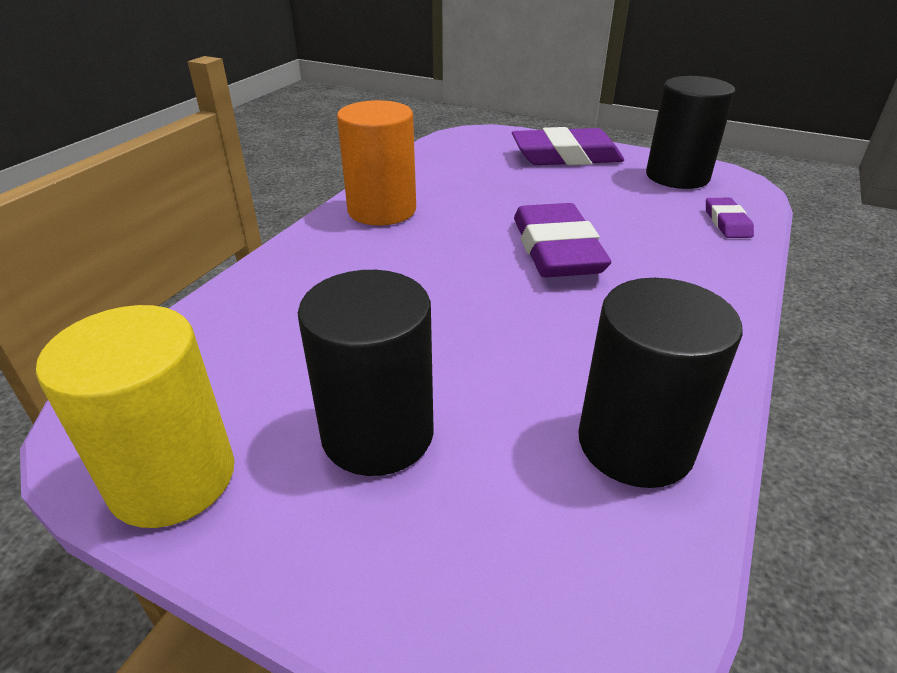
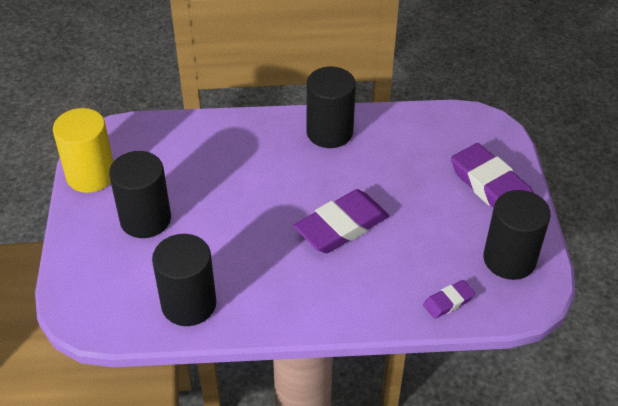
camera: 60 degrees right, 10 degrees up
orange cylinder [337,100,416,225] -> black cylinder [307,67,356,148]

